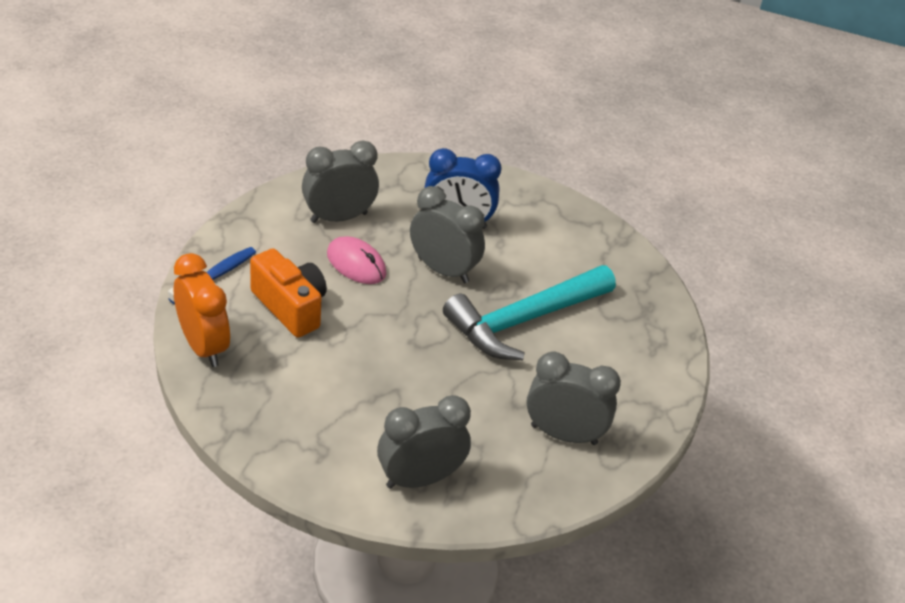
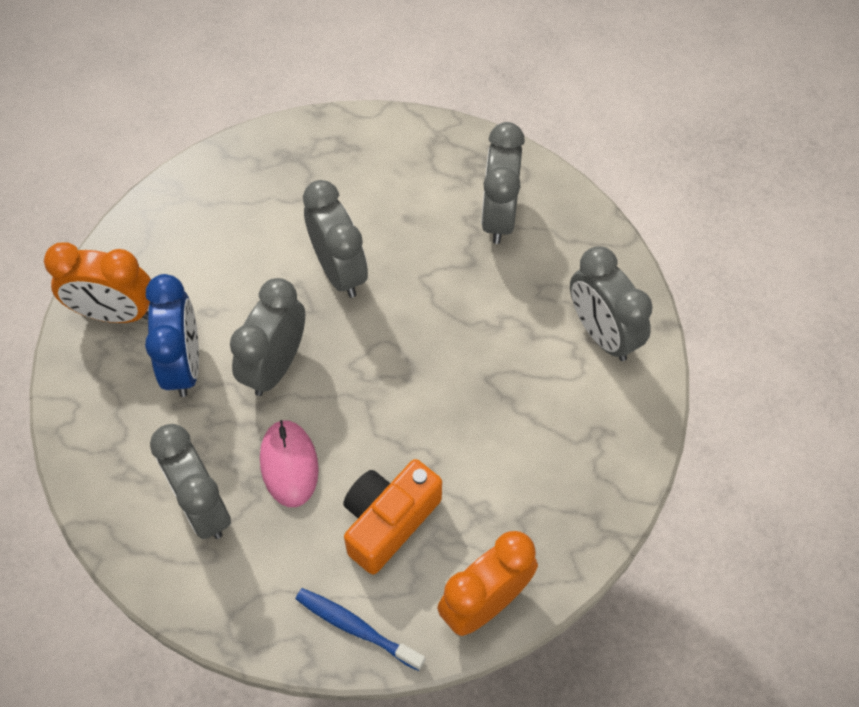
camera: 95 degrees left, 20 degrees up
pink mouse [327,236,387,284] -> pink mouse turned 45 degrees counterclockwise [260,420,319,507]
turquoise hammer [443,265,616,360] -> grey clock [303,180,368,298]
none -> orange clock [44,242,151,323]

